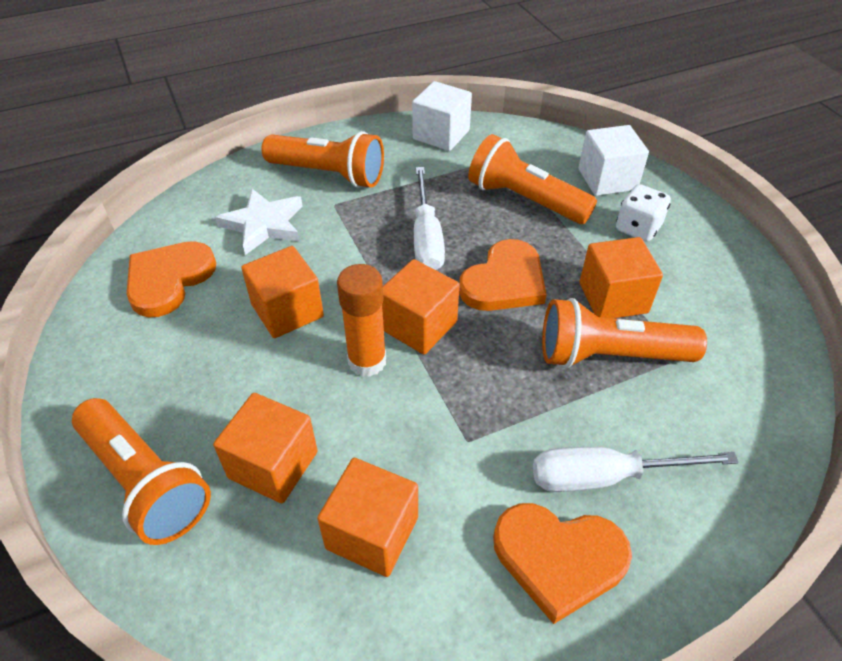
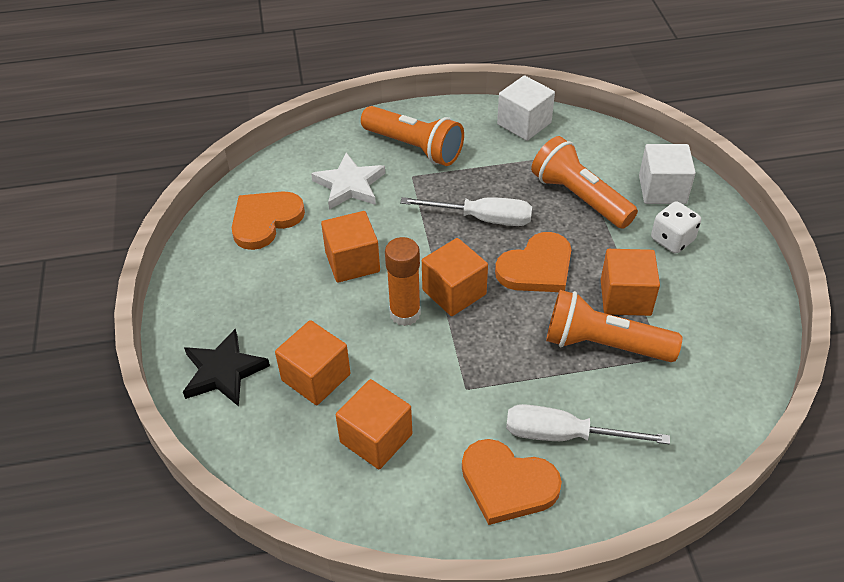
camera: 15 degrees right, 0 degrees up
orange flashlight [72,398,211,545] -> black star [183,328,270,406]
white screwdriver [414,167,445,270] -> white screwdriver turned 90 degrees counterclockwise [400,197,532,226]

